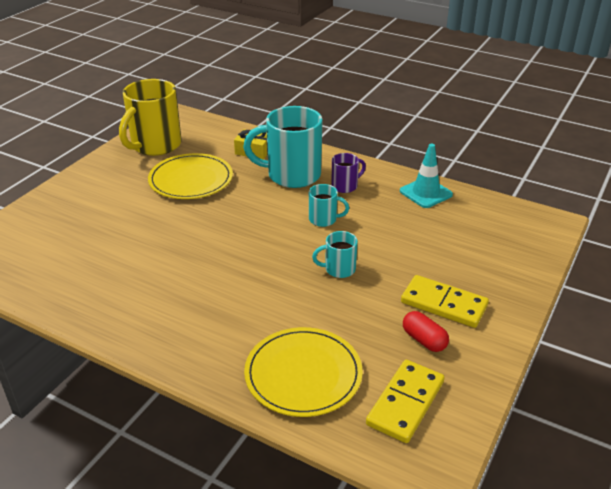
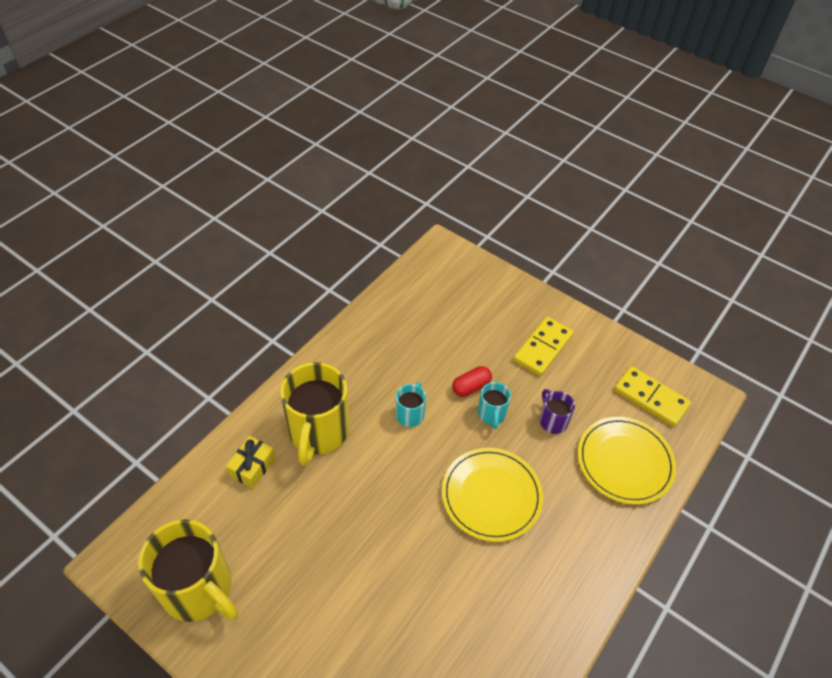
camera: 85 degrees left, 15 degrees up
yellow plate [148,153,233,199] -> yellow plate moved to [442,448,543,542]
turquoise mug [243,106,323,188] -> yellow mug [280,362,349,466]
purple mug [331,153,366,193] -> purple mug moved to [539,389,575,434]
turquoise traffic cone [400,144,453,208] -> none
red capsule [403,311,449,352] -> red capsule moved to [452,366,492,397]

